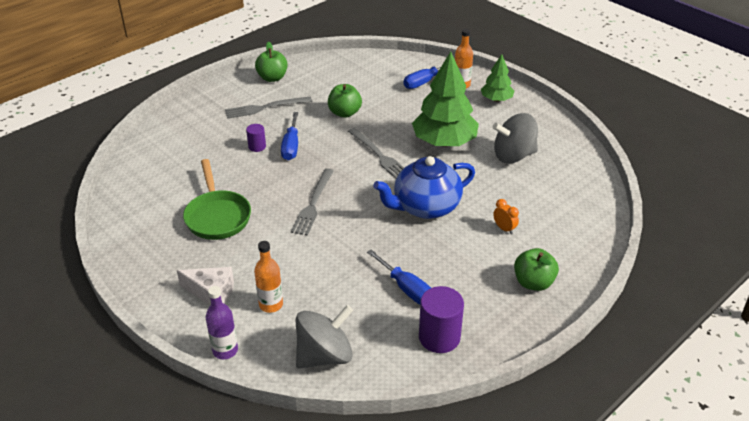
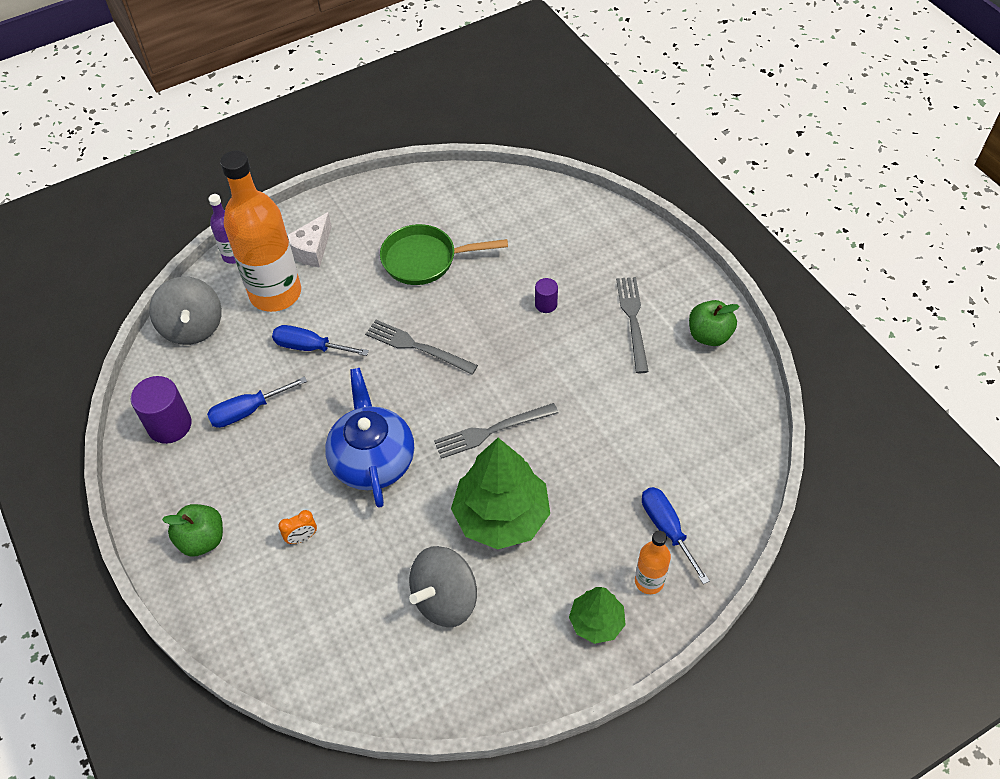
camera: 105 degrees right, 15 degrees up
orange bottle [254,241,283,313] -> orange bottle [220,150,301,312], size x2.15
blue screwdriver [281,112,298,160] -> blue screwdriver moved to [272,325,369,356]
green apple [328,84,362,118] -> none
grey spinning top [493,113,538,164] -> grey spinning top turned 135 degrees counterclockwise [409,546,477,627]

